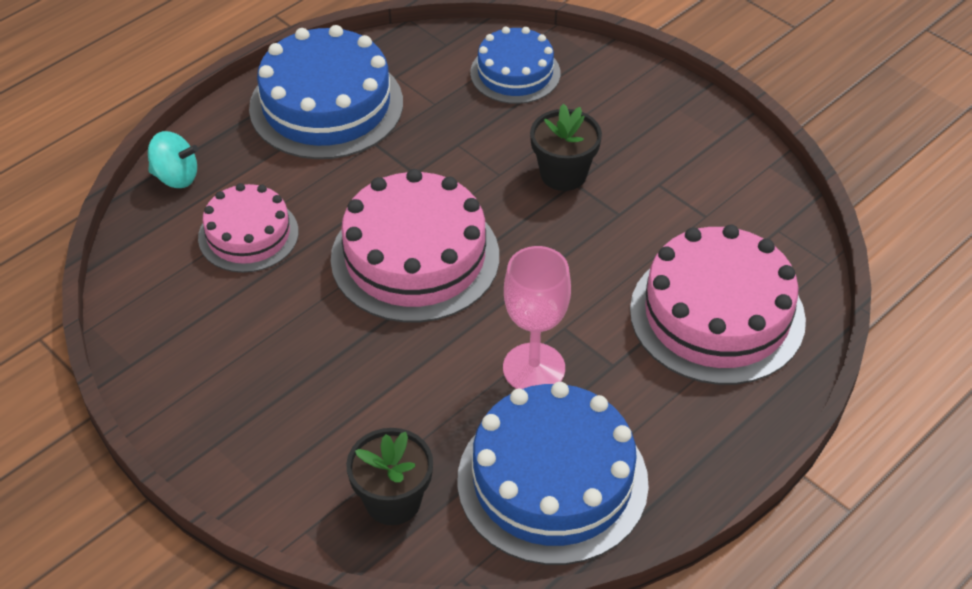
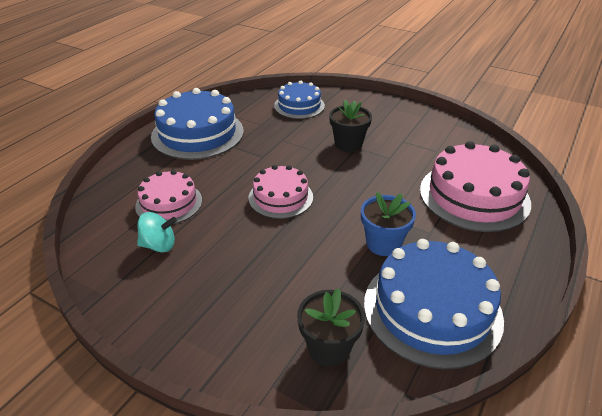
camera: 15 degrees left, 10 degrees down
turquoise spinning top [148,131,198,188] -> turquoise spinning top moved to [137,212,177,252]
pink cake [331,169,499,322] -> pink cake [248,165,313,219], size x0.60
pink goblet [503,246,571,389] -> blue flower pot [361,192,416,256]

